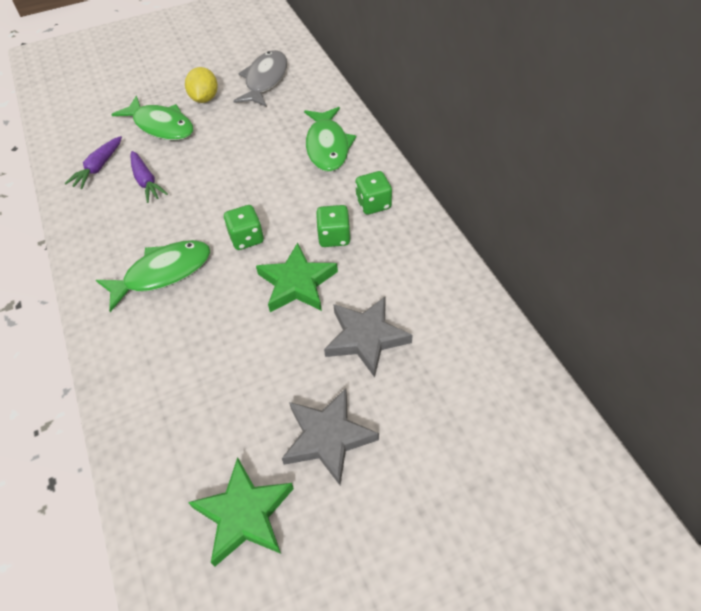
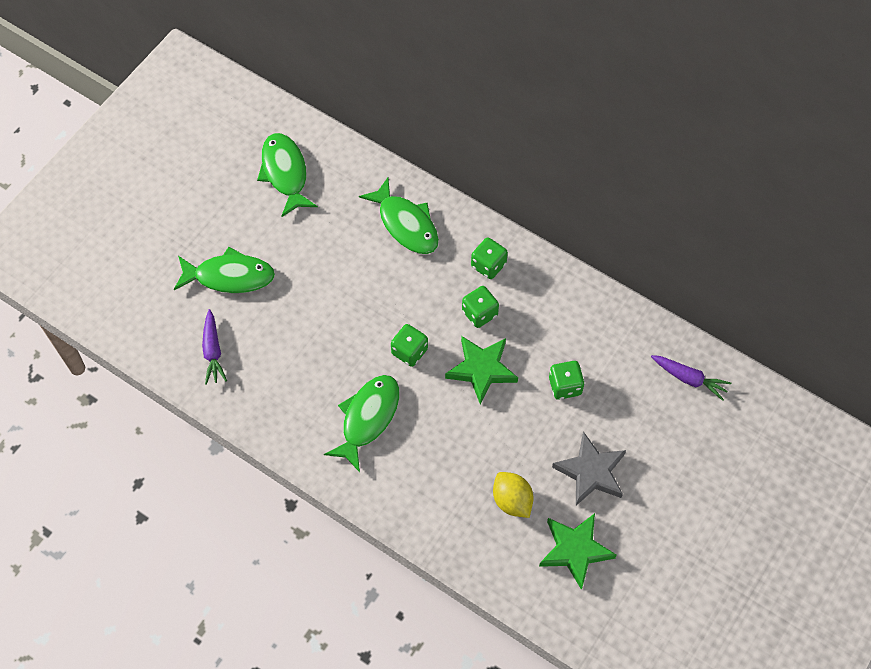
camera: 35 degrees left, 10 degrees up
purple carrot [131,151,168,203] -> purple carrot moved to [651,355,731,401]
yellow lemon [185,67,218,103] -> yellow lemon moved to [493,472,534,518]
grey fish [233,50,287,107] -> green fish [257,133,318,217]
grey star [324,296,413,377] -> green dice [549,361,585,400]

